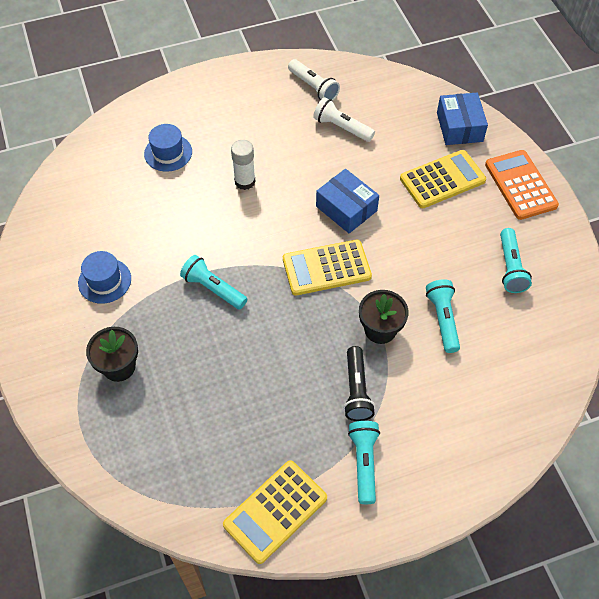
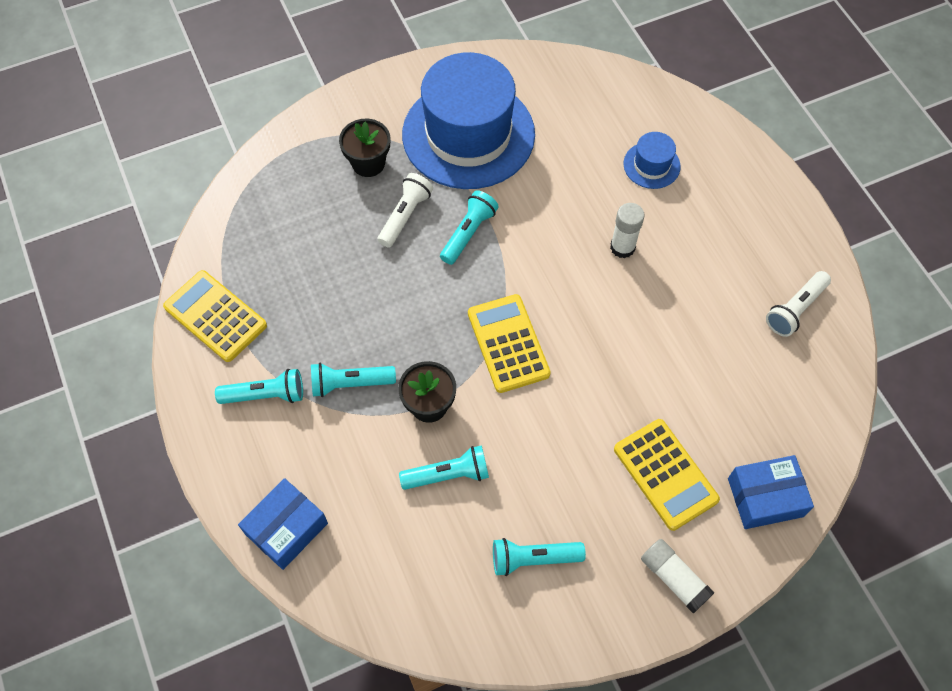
camera: 85 degrees right, 5 degrees up
blue hat [78,251,131,304] -> blue hat [402,52,535,189], size x2.37
white flashlight [313,97,375,142] -> white flashlight moved to [378,173,433,248]
blue box [316,169,379,233] -> blue box moved to [238,478,328,570]
black flashlight [343,346,375,421] -> turquoise flashlight [311,363,396,397]
orange calculator [485,150,559,220] -> white glue stick [641,539,715,614]

